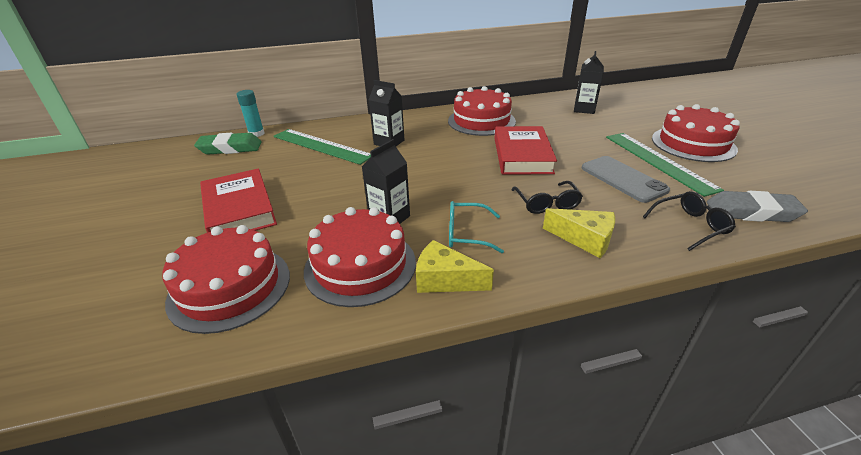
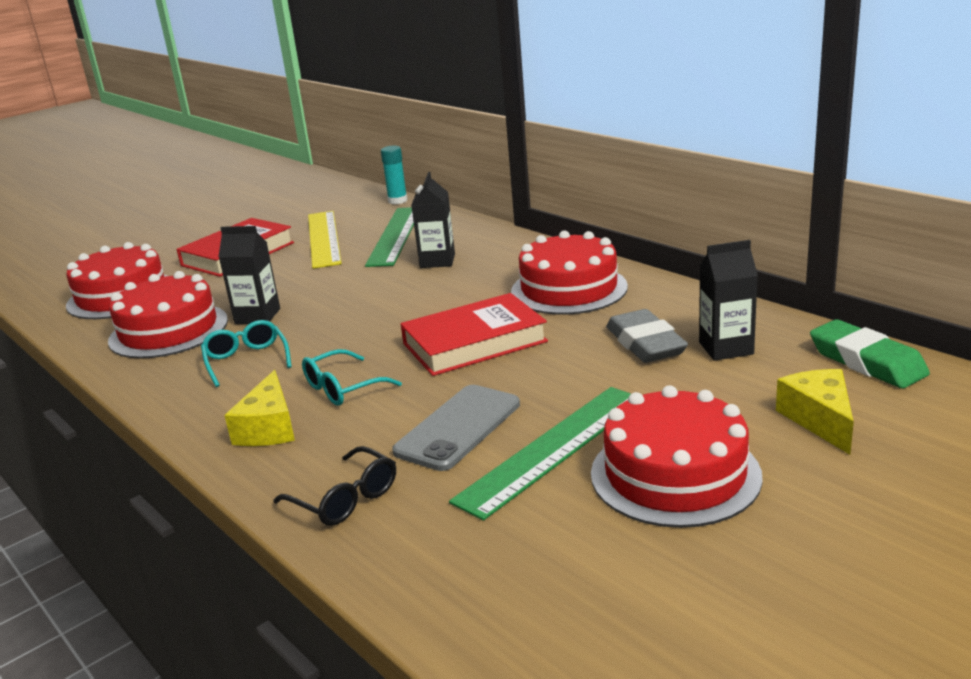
camera: 65 degrees right, 10 degrees down
green eraser [194,133,262,155] -> green eraser moved to [810,319,930,388]
yellow cheese [416,240,494,293] -> yellow cheese moved to [776,369,854,455]
black glasses [511,181,583,214] -> turquoise glasses [302,349,402,406]
grey eraser [707,191,808,222] -> grey eraser moved to [606,309,688,363]
none -> yellow ruler [308,211,342,269]

